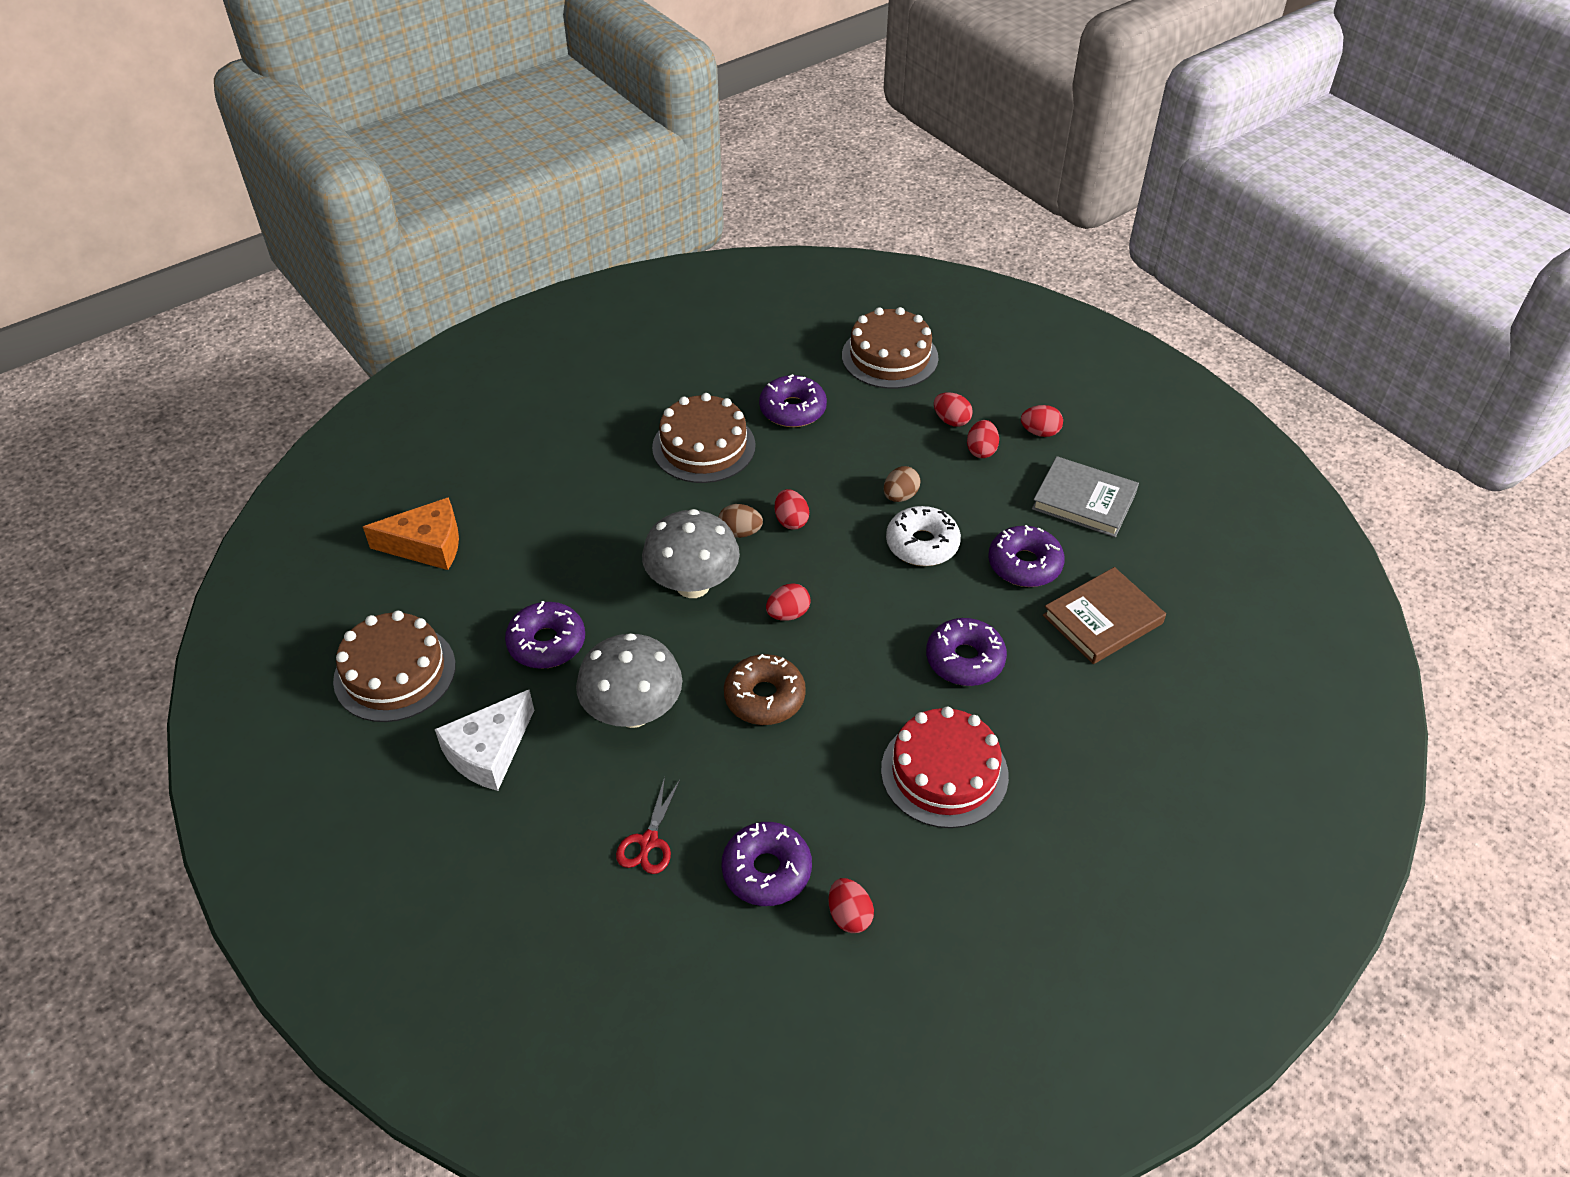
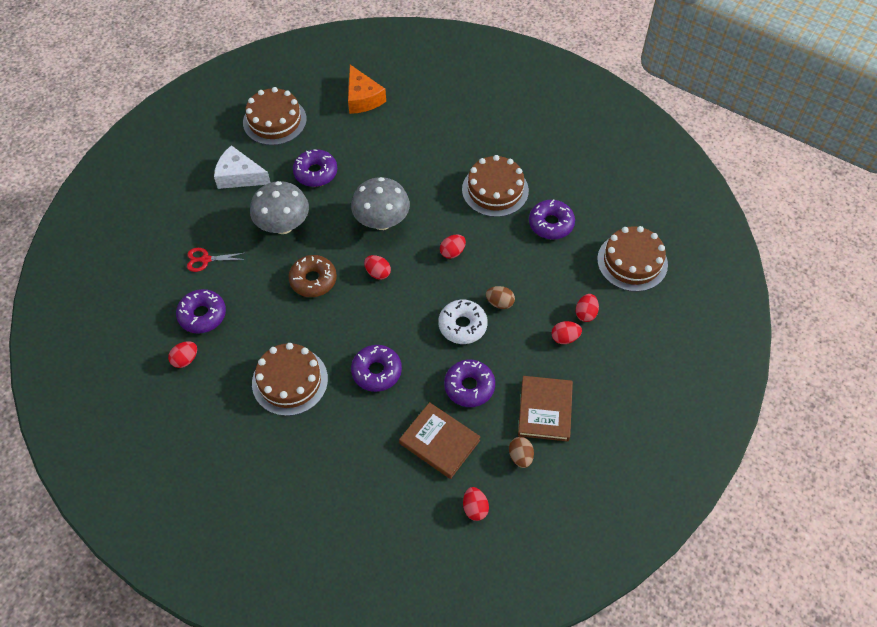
camera: 70 degrees right, 10 degrees up
brown egg [718,504,763,538] -> brown egg moved to [509,437,534,468]
red cake [881,706,1009,828] -> brown cake [252,343,328,416]
red egg [1021,405,1063,437] -> red egg moved to [463,487,489,521]
grey book [1032,456,1139,537] -> brown book [518,376,573,441]

